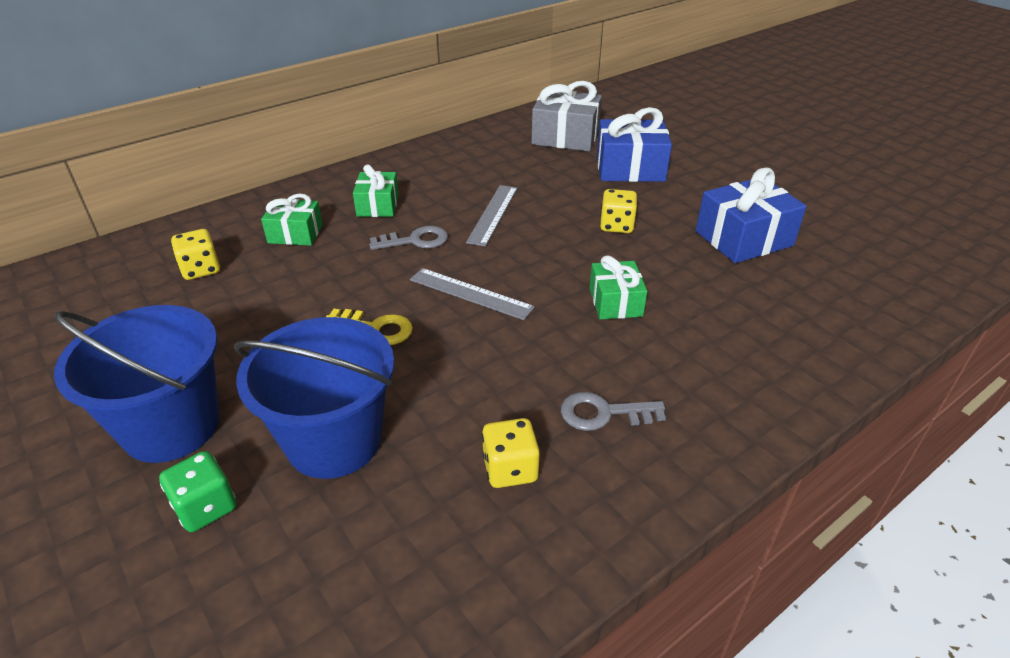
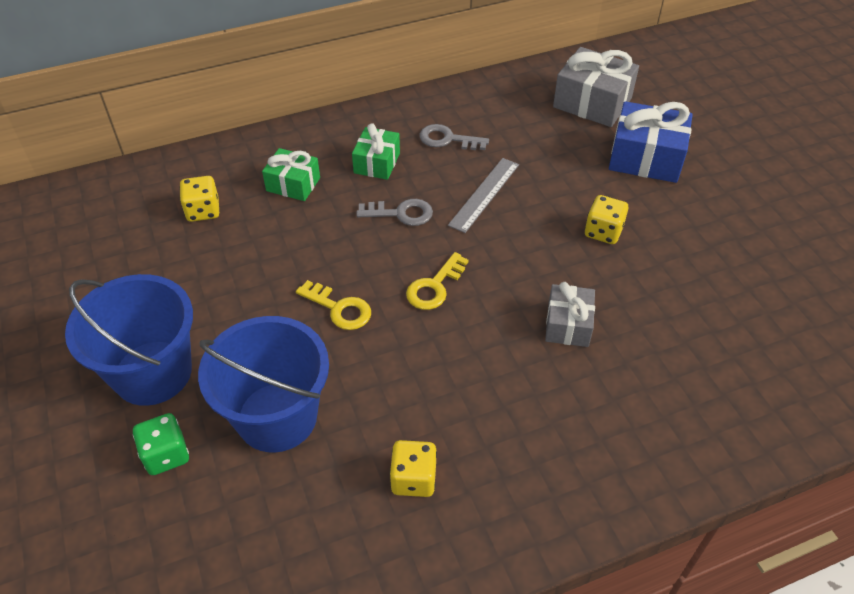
camera: 15 degrees right, 10 degrees up
grey ruler [410,268,535,320] -> yellow key [406,252,469,310]
grey key [561,392,666,431] -> grey key moved to [420,124,489,150]
green gift [590,255,647,320] -> grey gift [545,282,595,347]
blue gift [696,167,806,263] -> none

